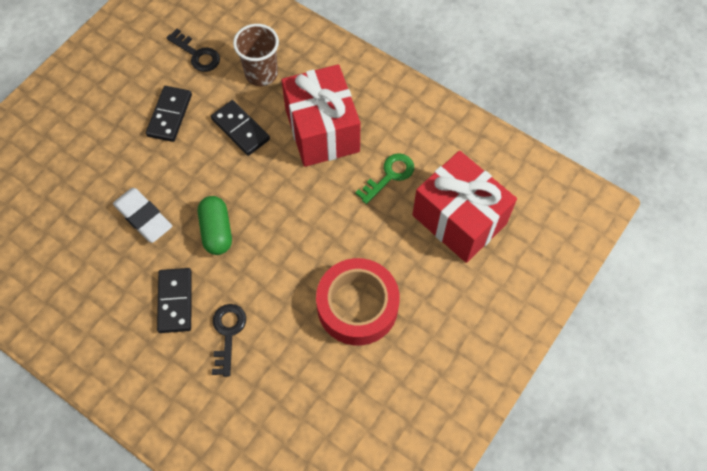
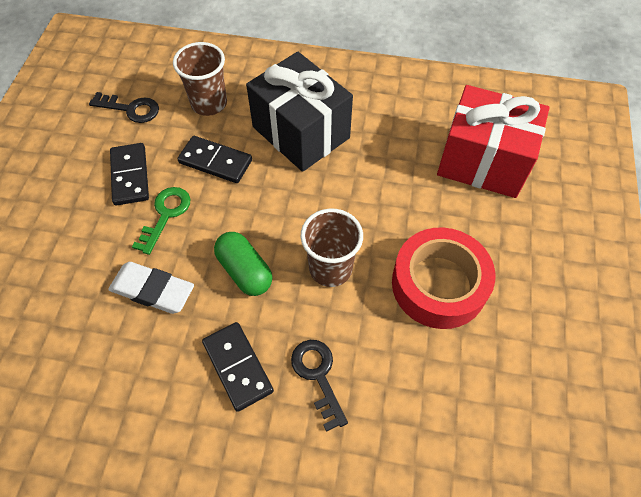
camera: 25 degrees left, 5 degrees down
red gift [281,64,360,167] -> black gift [246,52,353,172]
green key [355,153,414,204] -> green key moved to [132,187,190,255]
none -> brown cup [301,209,363,287]

